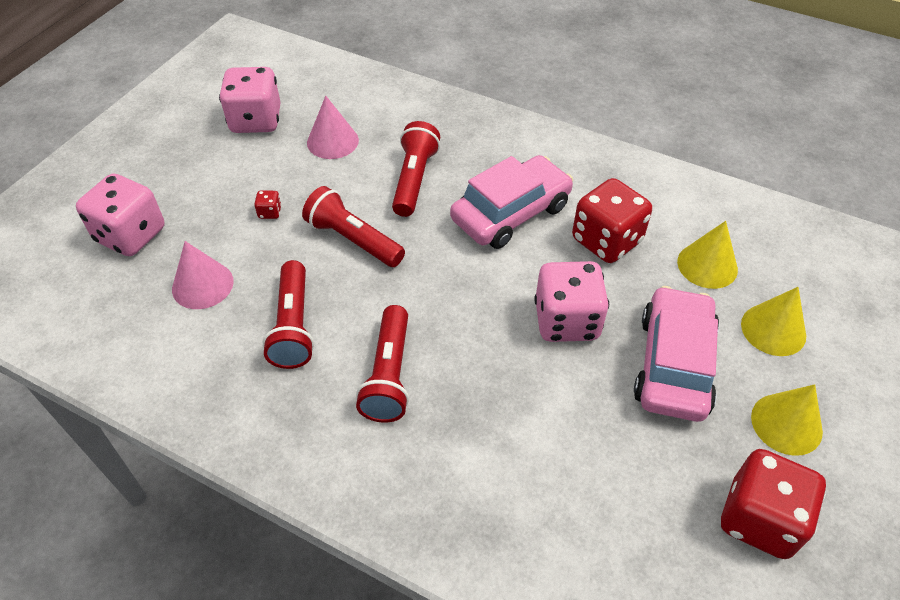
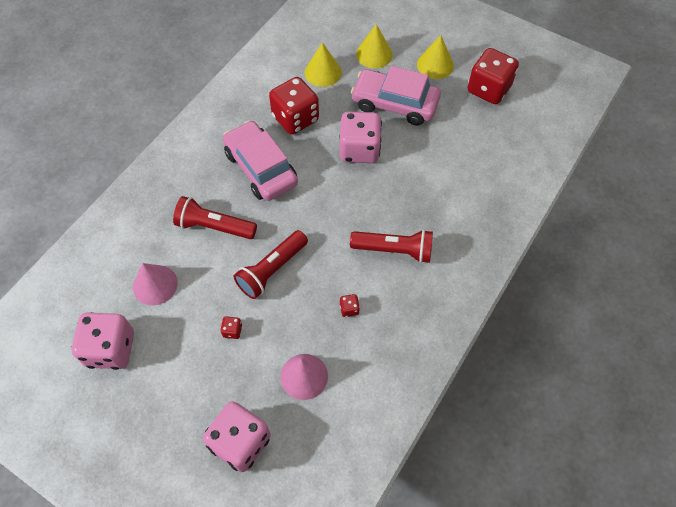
camera: 85 degrees left, 10 degrees up
red flashlight [263,260,314,369] -> red dice [340,294,360,317]

